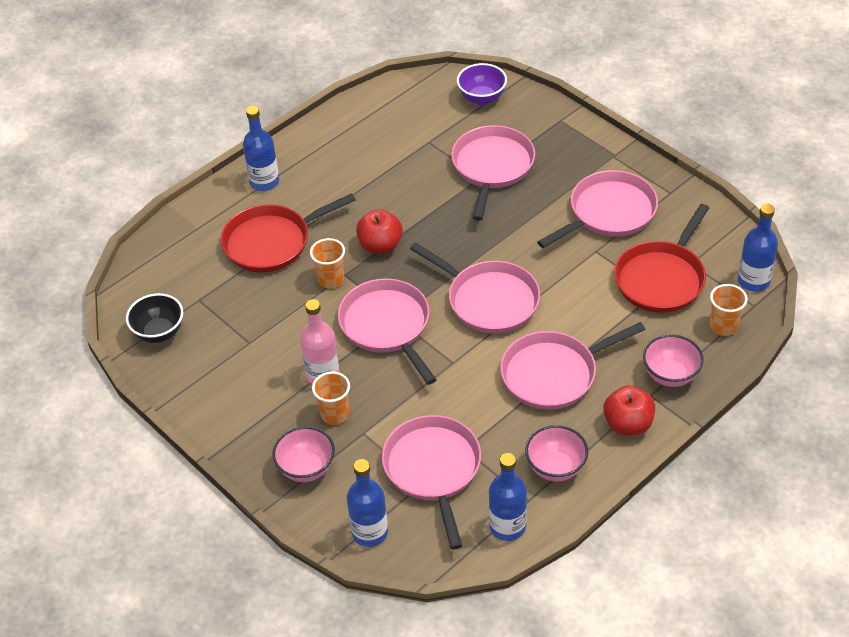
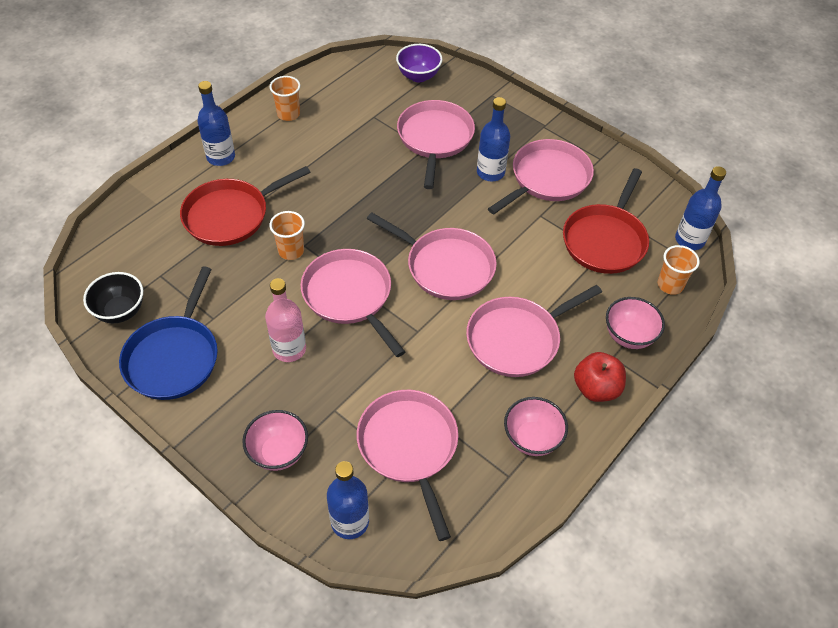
camera: 10 degrees left, 5 degrees up
orange cup [312,371,350,425] -> orange cup moved to [270,76,300,121]
red apple [356,209,403,254] -> none
blue bottle [489,453,527,541] -> blue bottle moved to [477,97,510,181]
none -> blue pan [119,267,218,400]

